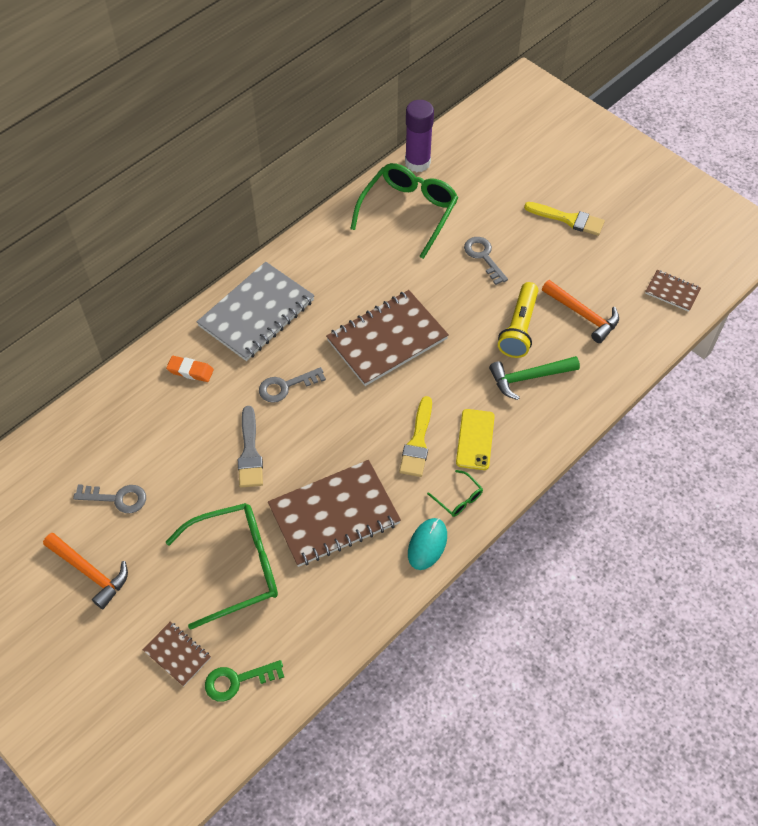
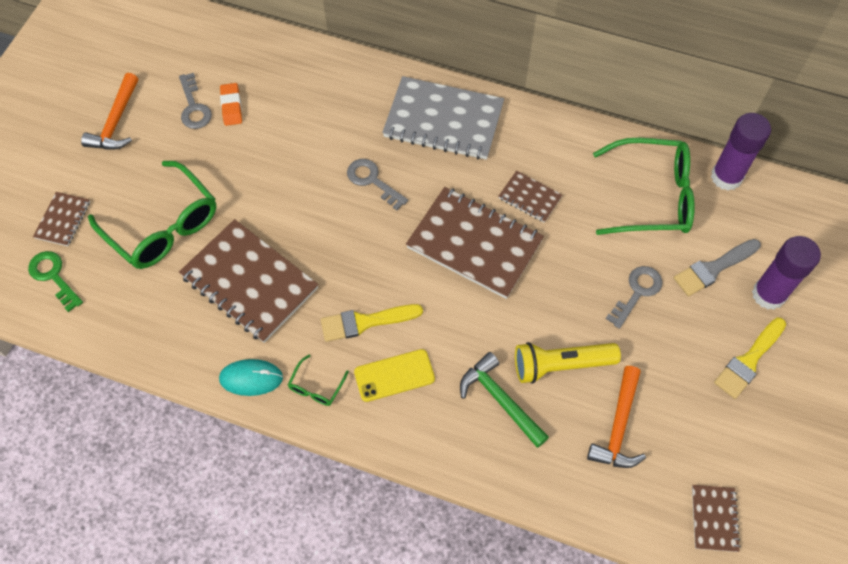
camera: 65 degrees right, 5 degrees up
orange eraser [166,356,214,382] -> orange eraser moved to [220,83,242,126]
grey brush [238,406,263,488] -> grey brush moved to [674,239,761,296]
yellow brush [524,202,605,236] -> yellow brush turned 45 degrees clockwise [714,318,786,399]
none -> brown notebook [498,171,562,222]
none -> purple glue stick [752,236,821,310]

